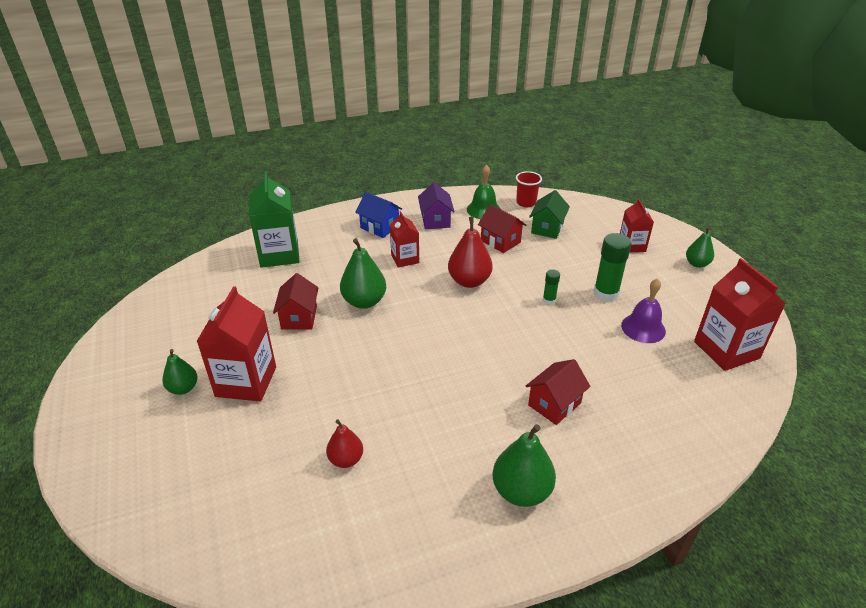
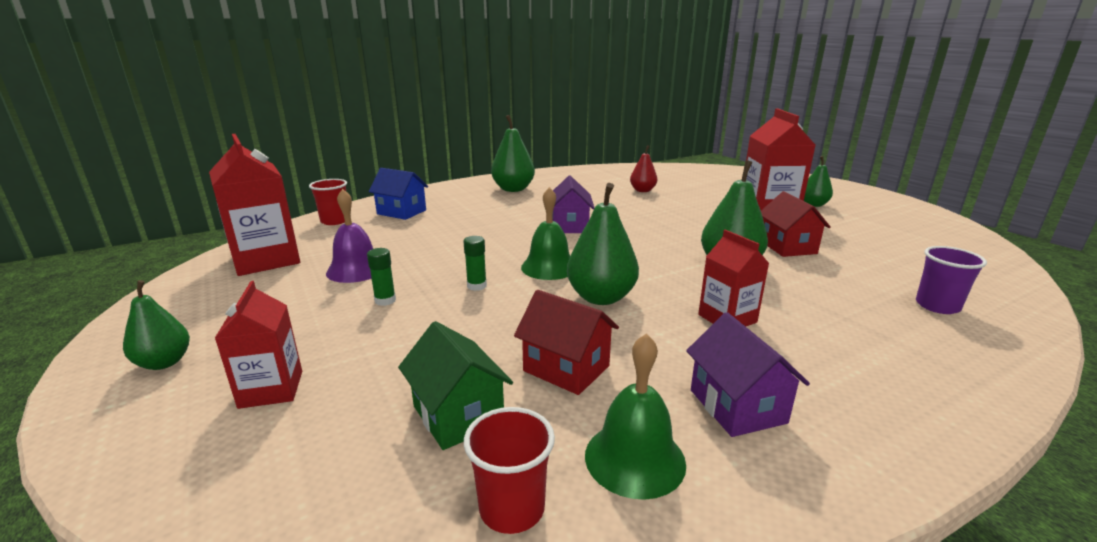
camera: 170 degrees right, 15 degrees down
green carton [249,172,300,268] -> purple cup [916,246,987,314]
blue house [355,192,402,238] -> blue house moved to [369,168,428,220]
red pear [448,217,493,288] -> green pear [567,183,639,305]
red house [526,359,590,425] -> none
green house [529,190,570,239] -> green house turned 45 degrees counterclockwise [398,321,513,450]
green glue stick [594,233,632,302] -> green glue stick [367,248,396,306], size x0.52
none -> red cup [309,179,347,225]
none -> green bell [521,187,570,280]
none -> purple house [553,176,594,233]

